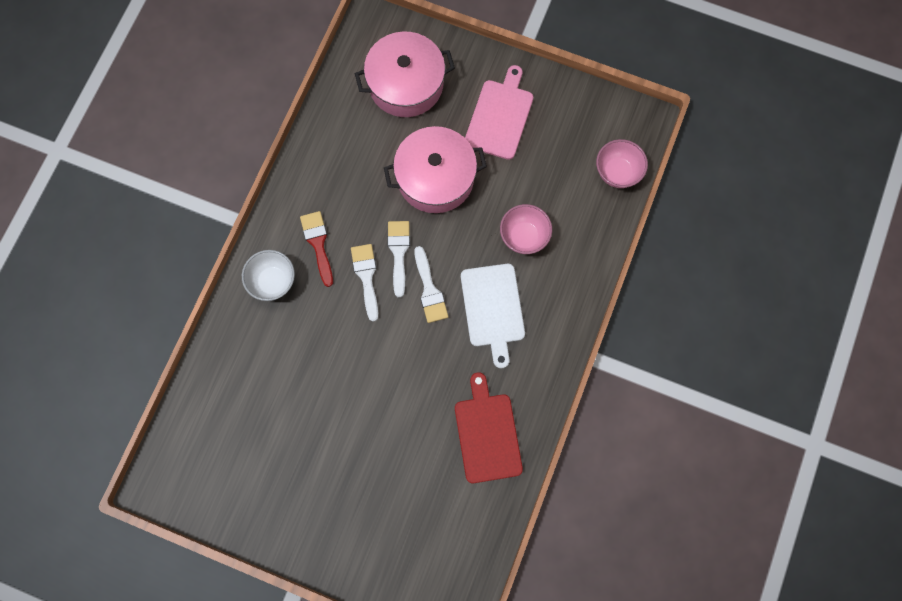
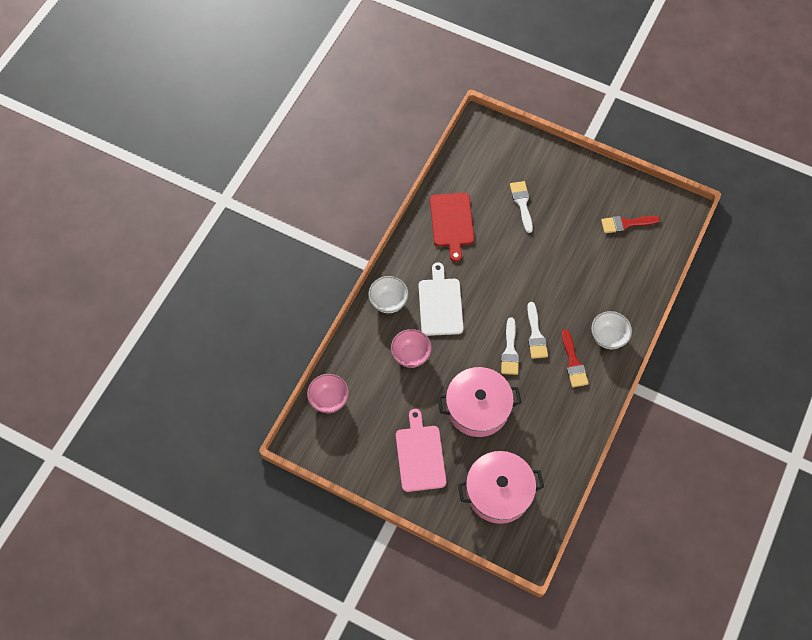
camera: 175 degrees left, 10 degrees down
white brush [414,246,448,323] -> white brush moved to [510,181,533,233]
pink cutting board [465,65,533,160] -> pink cutting board turned 150 degrees clockwise [396,409,446,492]
none -> white bowl [368,276,408,313]
none -> red brush [601,216,660,233]

